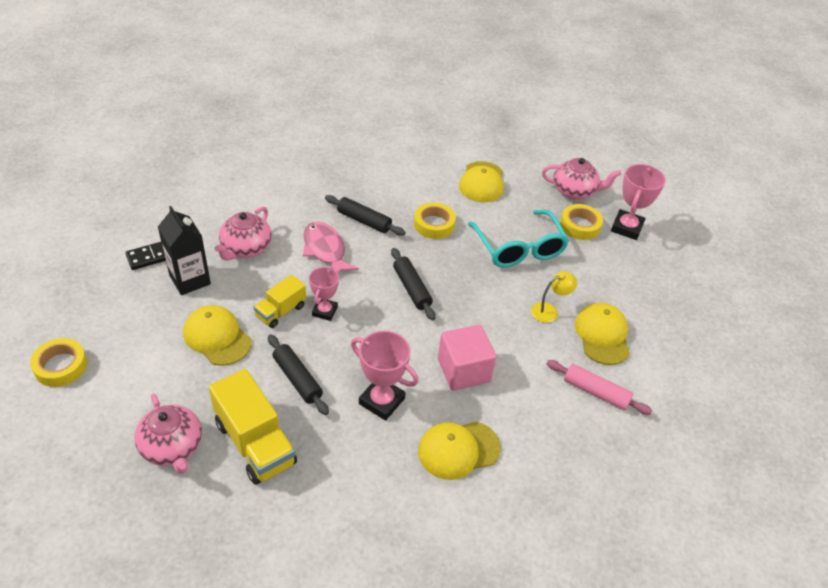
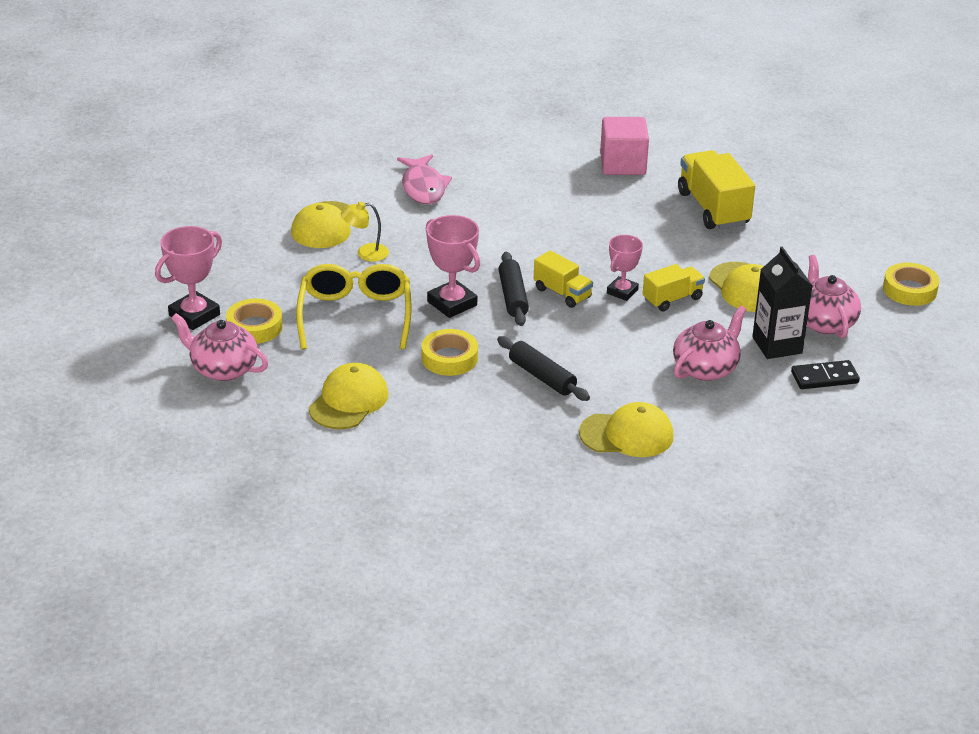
camera: 160 degrees left, 10 degrees down
pink teapot [134,393,202,474] -> pink teapot moved to [807,255,861,338]
black rolling pin [268,334,329,415] -> none
pink fish [303,222,359,273] -> pink fish moved to [397,154,452,204]
pink trophy [351,331,419,421] -> pink trophy moved to [426,215,480,318]
yellow cap [418,422,501,480] -> yellow cap moved to [579,402,674,457]
pink cube [438,325,496,391] -> pink cube moved to [600,117,649,175]
turquoise glasses [468,210,569,267] -> yellow glasses [296,264,411,349]
pink rolling pin [547,360,652,415] -> none
none -> yellow truck [534,250,593,308]

